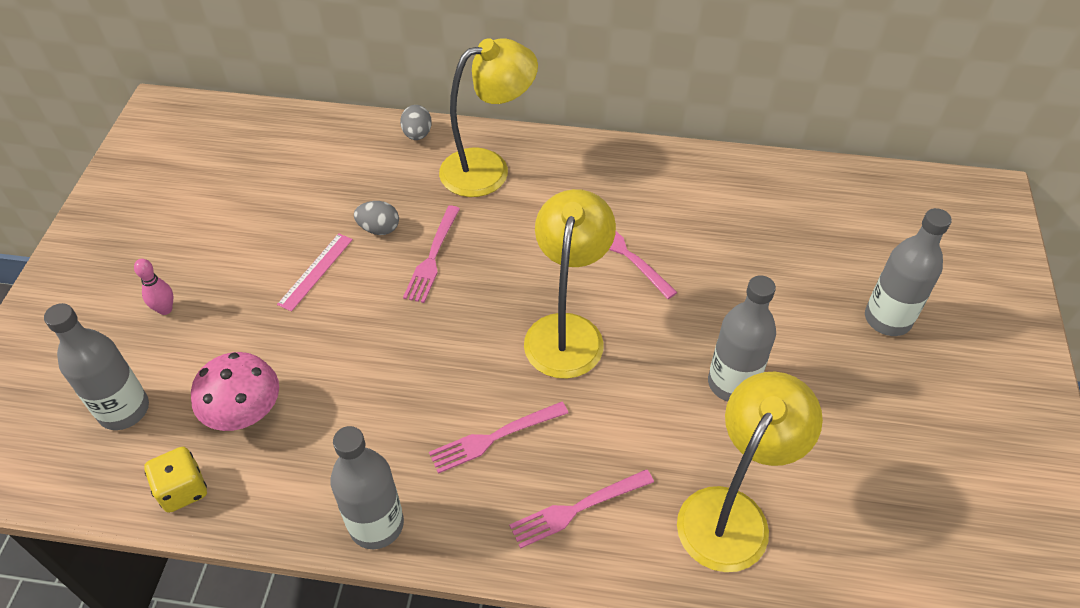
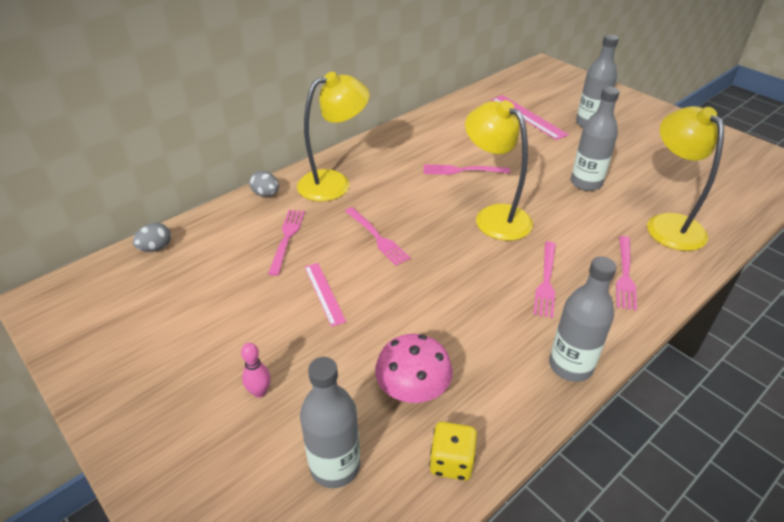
camera: 50 degrees left, 10 degrees down
grey egg [354,201,399,235] -> grey egg moved to [133,223,171,252]
yellow lamp [439,38,538,197] -> yellow lamp turned 45 degrees clockwise [297,72,370,202]
none -> pink fork [268,210,305,276]
none -> pink ruler [491,95,569,140]

